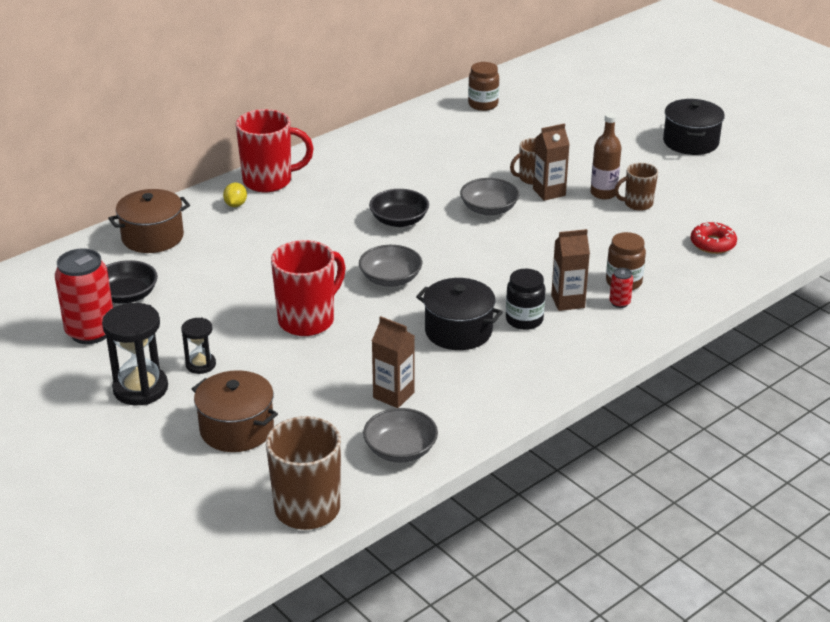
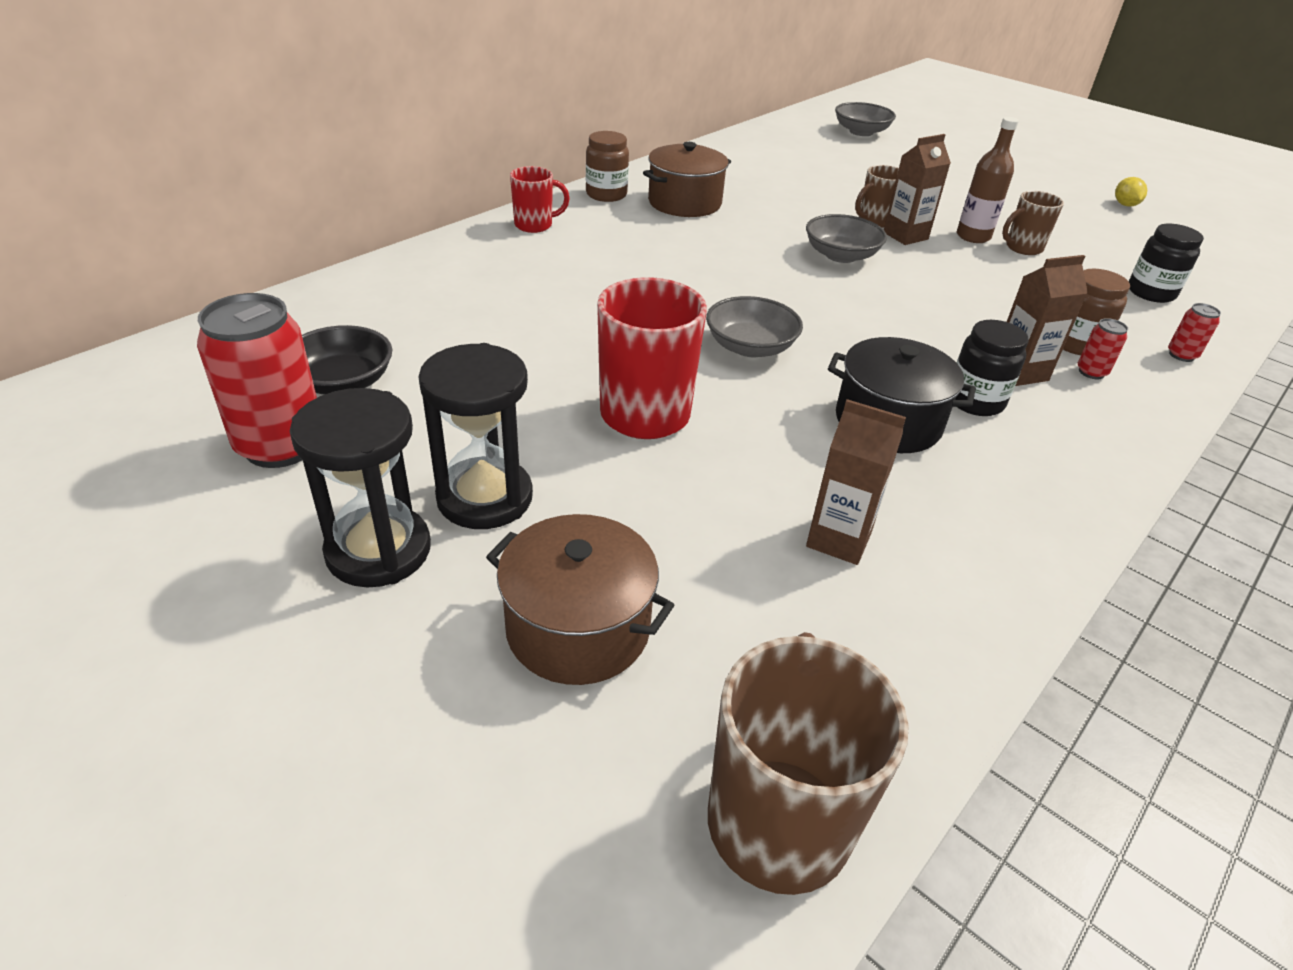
camera: 10 degrees left, 5 degrees up
brown pot [108,189,190,253] -> brown pot moved to [643,142,731,217]
black hourglass [181,317,216,374] -> black hourglass [418,343,533,529], size x1.77
yellow lemon [223,183,247,207] -> yellow lemon moved to [1115,177,1147,207]
red mug [236,109,314,192] -> red mug [510,166,570,233], size x0.57
grey bowl [363,408,438,463] -> grey bowl moved to [835,102,896,136]
black bowl [369,189,429,227] -> none
brown jar [468,62,499,111] -> brown jar moved to [586,131,629,202]
black pot [663,99,725,155] -> none
red donut [691,221,737,254] -> black jar [1129,224,1204,303]
none -> red can [1168,303,1221,362]

